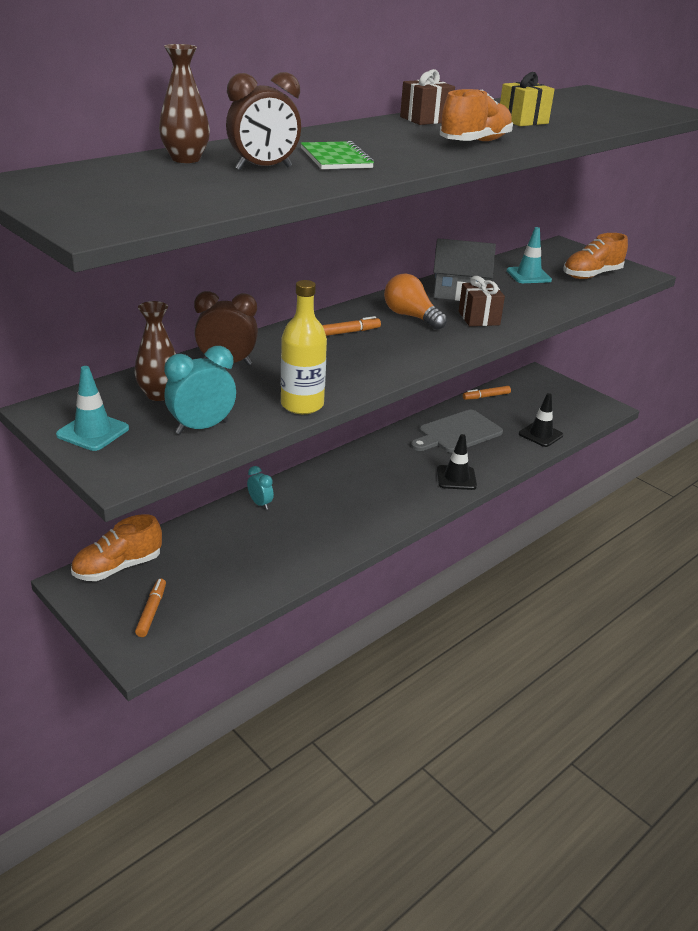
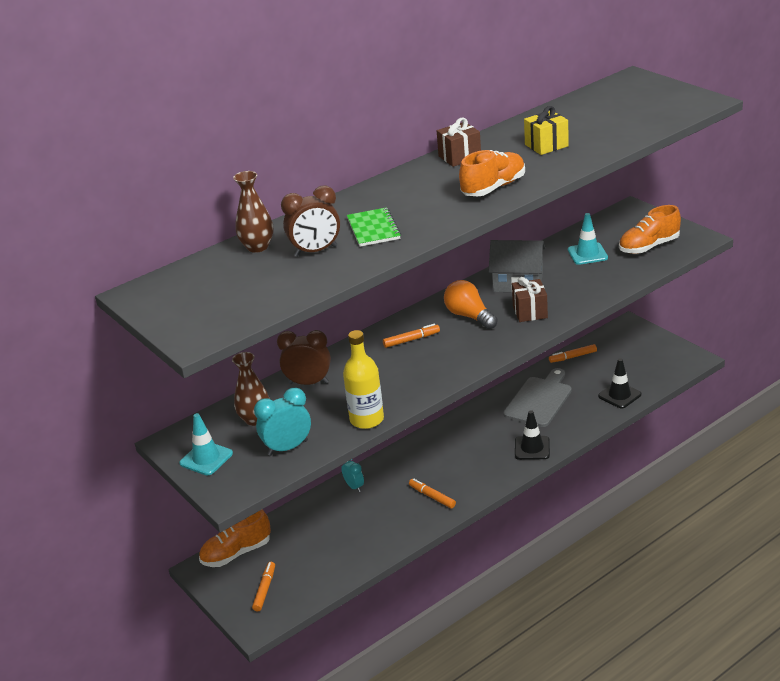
camera: 10 degrees right, 0 degrees up
grey cutting board [411,410,503,453] -> grey cutting board turned 150 degrees clockwise [503,368,572,427]
none -> orange marker [409,478,456,508]

